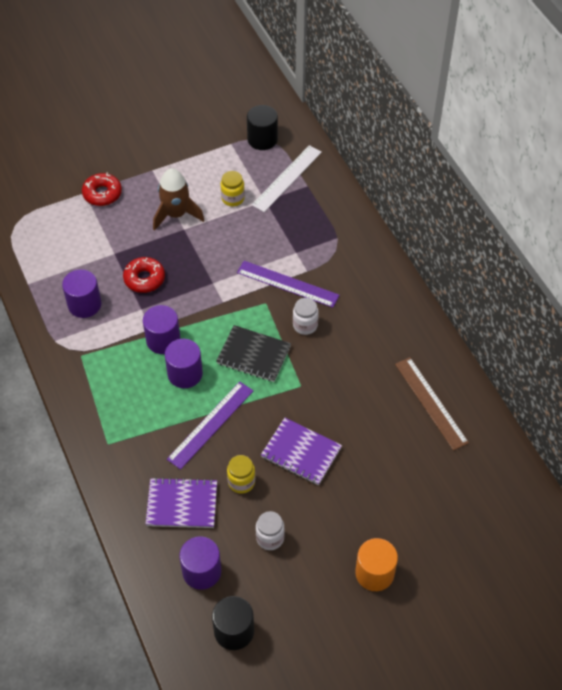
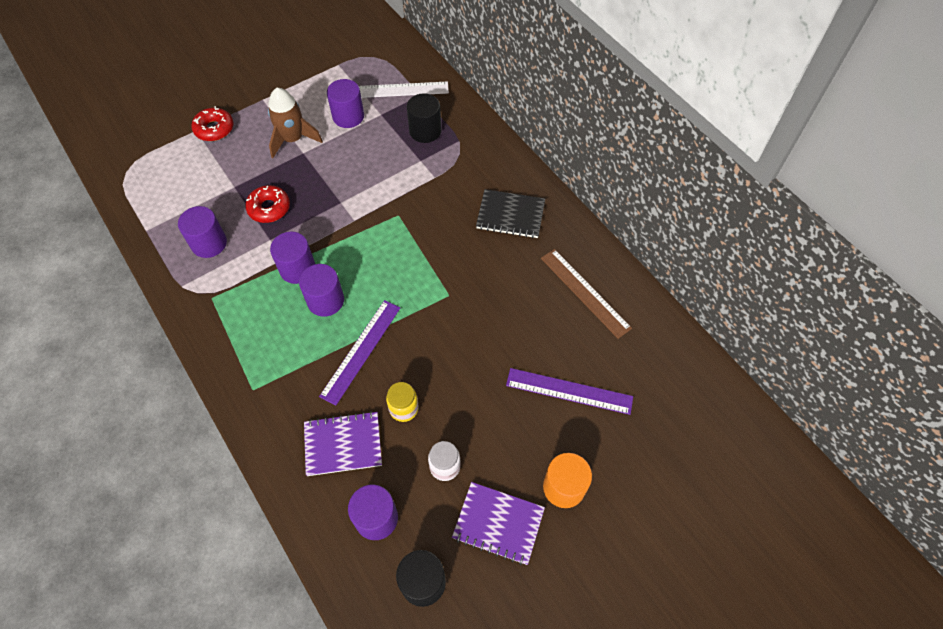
camera: 10 degrees left, 5 degrees up
black notebook [216,325,291,382] -> black notebook moved to [476,189,545,238]
yellow jar [221,171,245,206] -> purple cylinder [327,79,364,128]
purple ruler [237,261,340,308] -> purple ruler moved to [506,368,633,415]
black cylinder [247,105,278,150] -> black cylinder moved to [407,93,441,143]
white ruler [252,145,322,212] -> white ruler turned 60 degrees clockwise [359,81,449,98]
purple notebook [261,418,342,485] -> purple notebook moved to [452,482,545,565]
white jar [293,298,319,335] -> none

